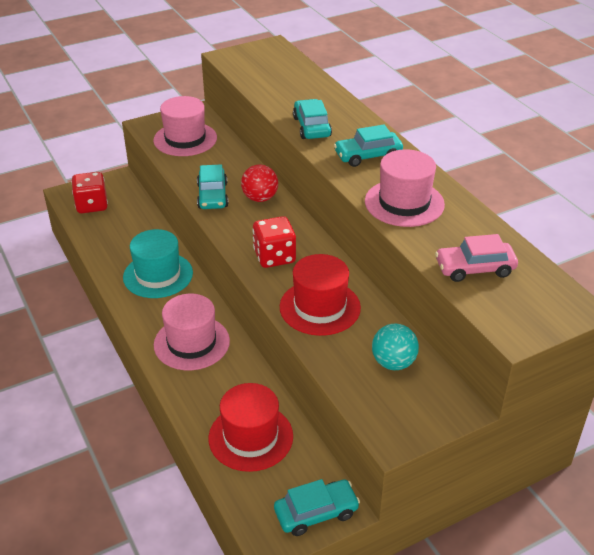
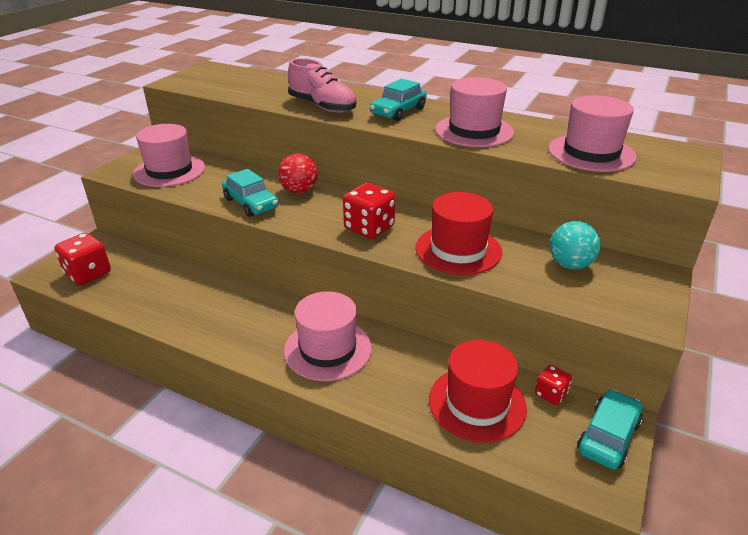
camera: 35 degrees left, 5 degrees down
turquoise hat [123,229,193,298] -> none
turquoise car [293,99,332,139] -> pink shoe [288,58,356,113]
pink car [435,234,518,282] -> pink hat [548,95,637,172]
none -> red dice [535,365,572,405]

